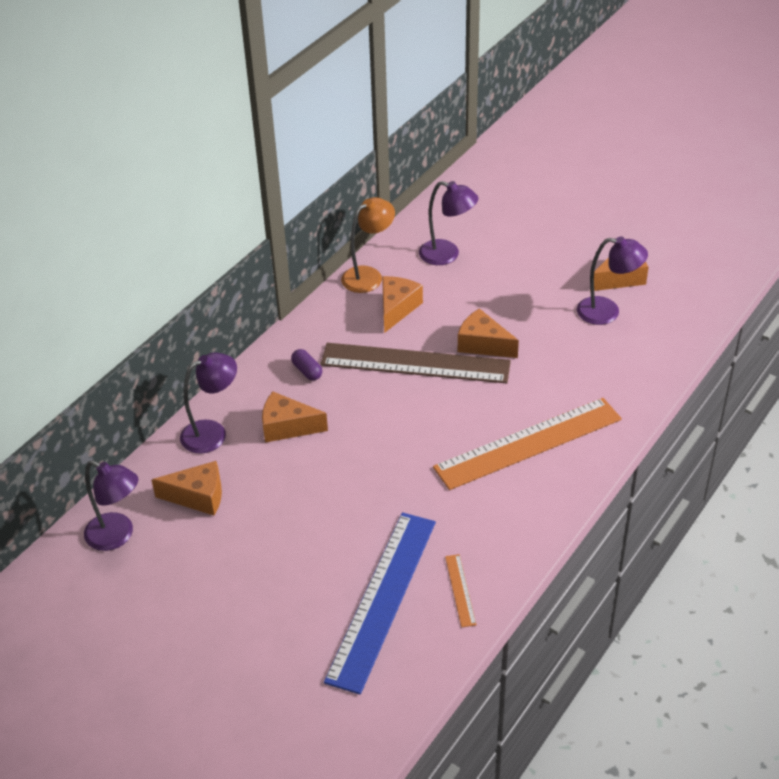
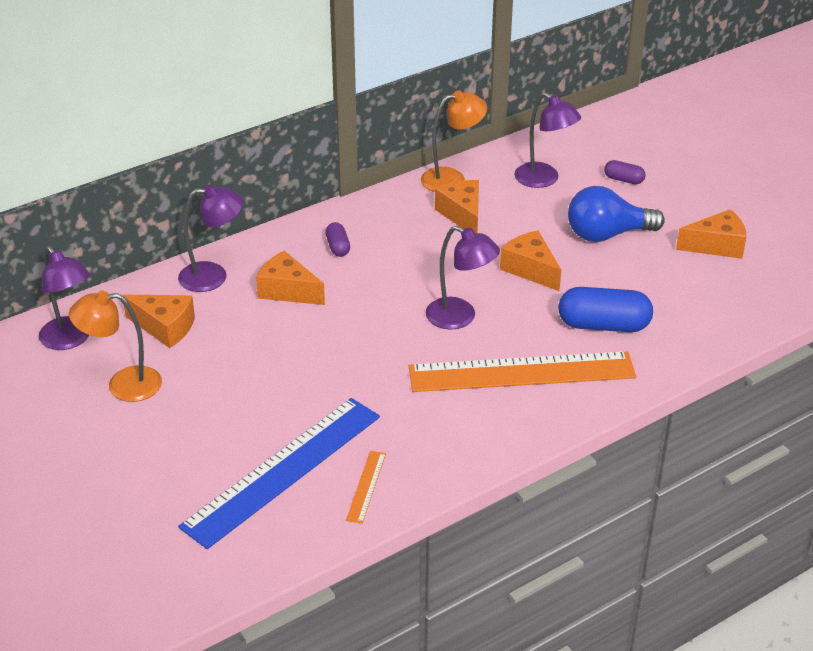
camera: 20 degrees right, 5 degrees down
brown ruler [321,343,511,384] -> none
orange cheese [382,276,423,333] -> orange cheese turned 60 degrees counterclockwise [435,180,479,233]
purple lamp [577,236,648,325] -> purple lamp moved to [425,226,500,329]
none -> orange lamp [69,291,162,402]
none -> blue capsule [558,287,653,332]
none -> blue light bulb [568,186,665,242]
none -> purple capsule [604,160,646,184]

